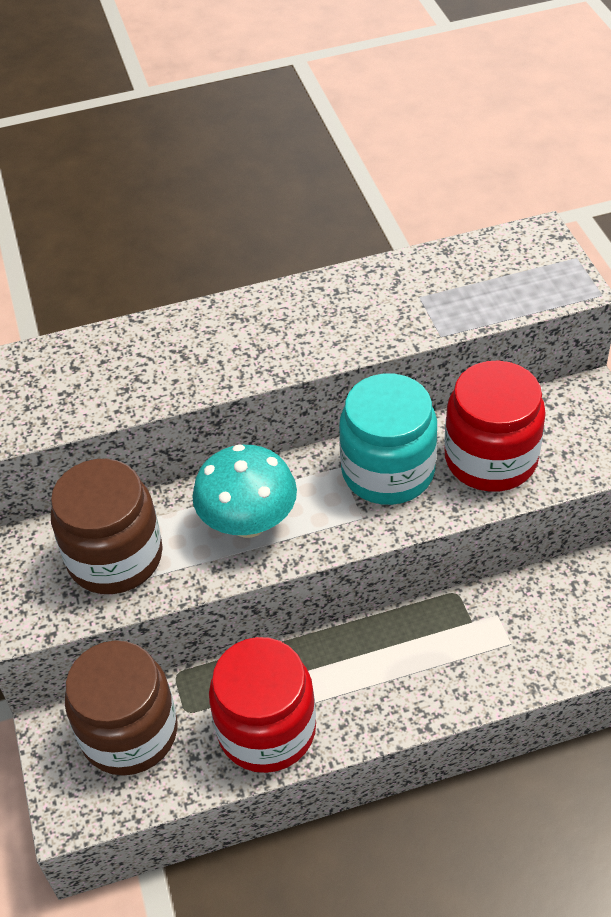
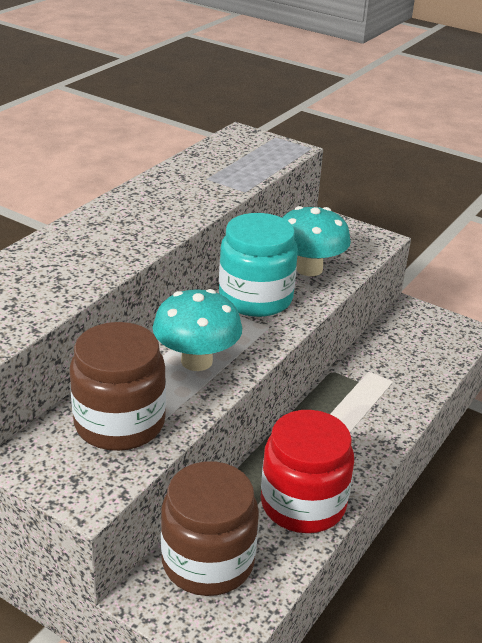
camera: 45 degrees left, 15 degrees down
red jar [445,361,546,492] -> turquoise mushroom [282,206,351,276]

